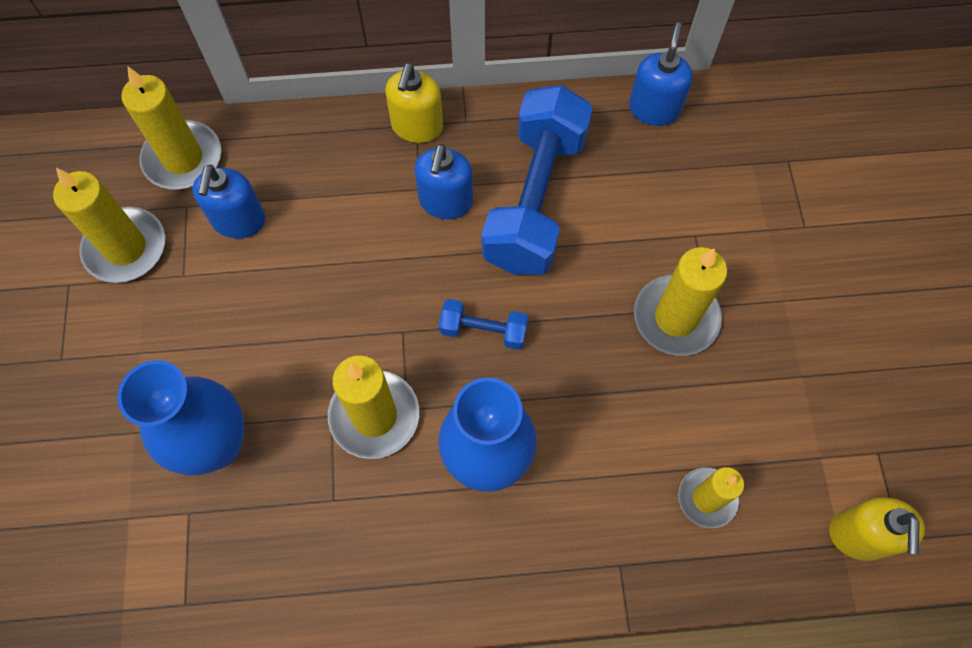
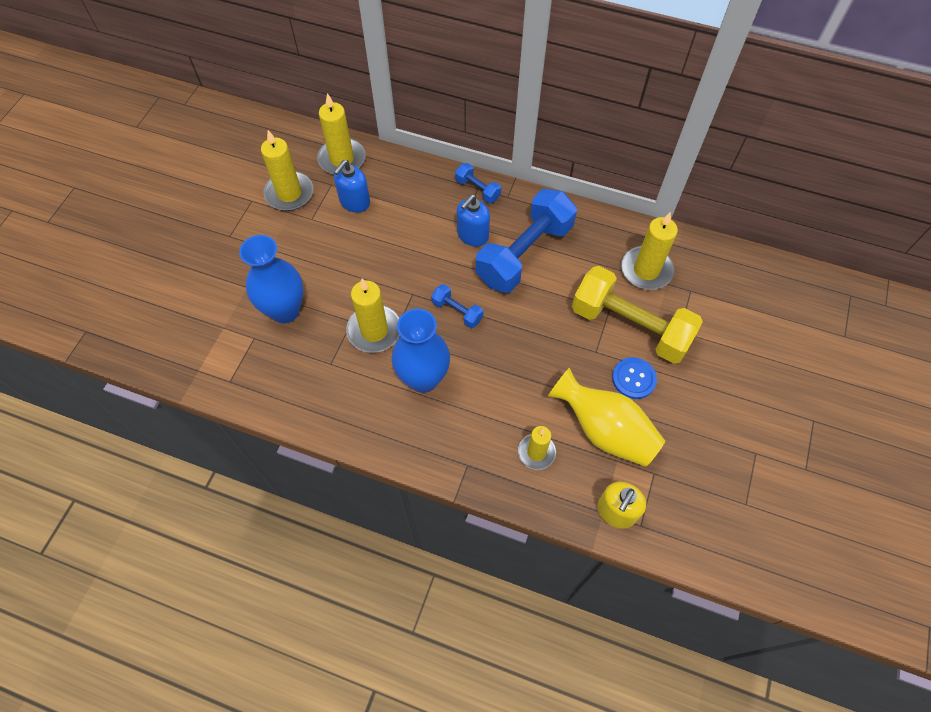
camera: 25 degrees right, 5 degrees down
yellow soap dispenser [385,63,443,143] -> blue dumbbell [455,163,501,203]
blue soap dispenser [629,23,693,126] -> none
yellow candle [634,247,727,356] -> yellow candle moved to [621,213,678,290]
none -> yellow vase [548,368,665,467]
none -> yellow dumbbell [572,266,703,364]
none -> blue button [612,357,657,399]

